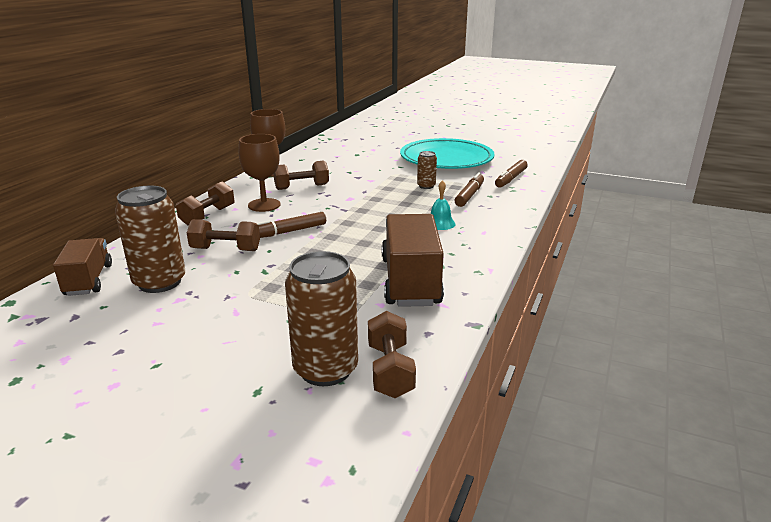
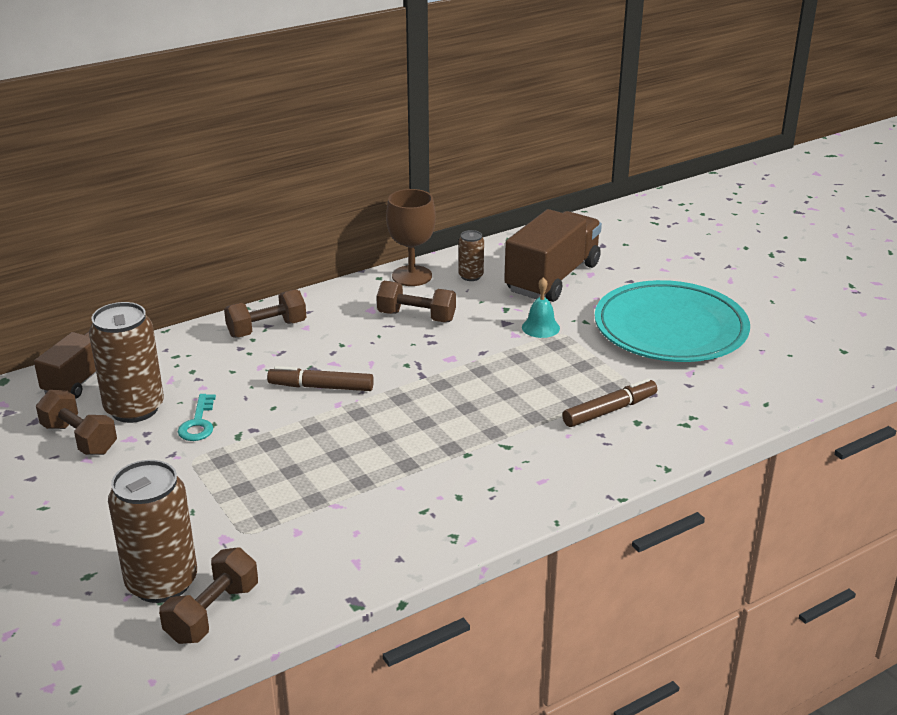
camera: 35 degrees right, 5 degrees up
brown dumbbell [187,219,260,251] -> brown dumbbell moved to [36,390,117,455]
brown goblet [239,134,281,212] -> none
brown truck [382,214,444,307] -> brown truck moved to [504,209,602,302]
brown can [417,151,437,189] -> brown can moved to [458,230,484,281]
turquoise bell [431,180,456,230] -> turquoise bell moved to [522,277,560,338]
brown marker [495,160,528,187] -> none
none -> turquoise key [178,394,216,441]

